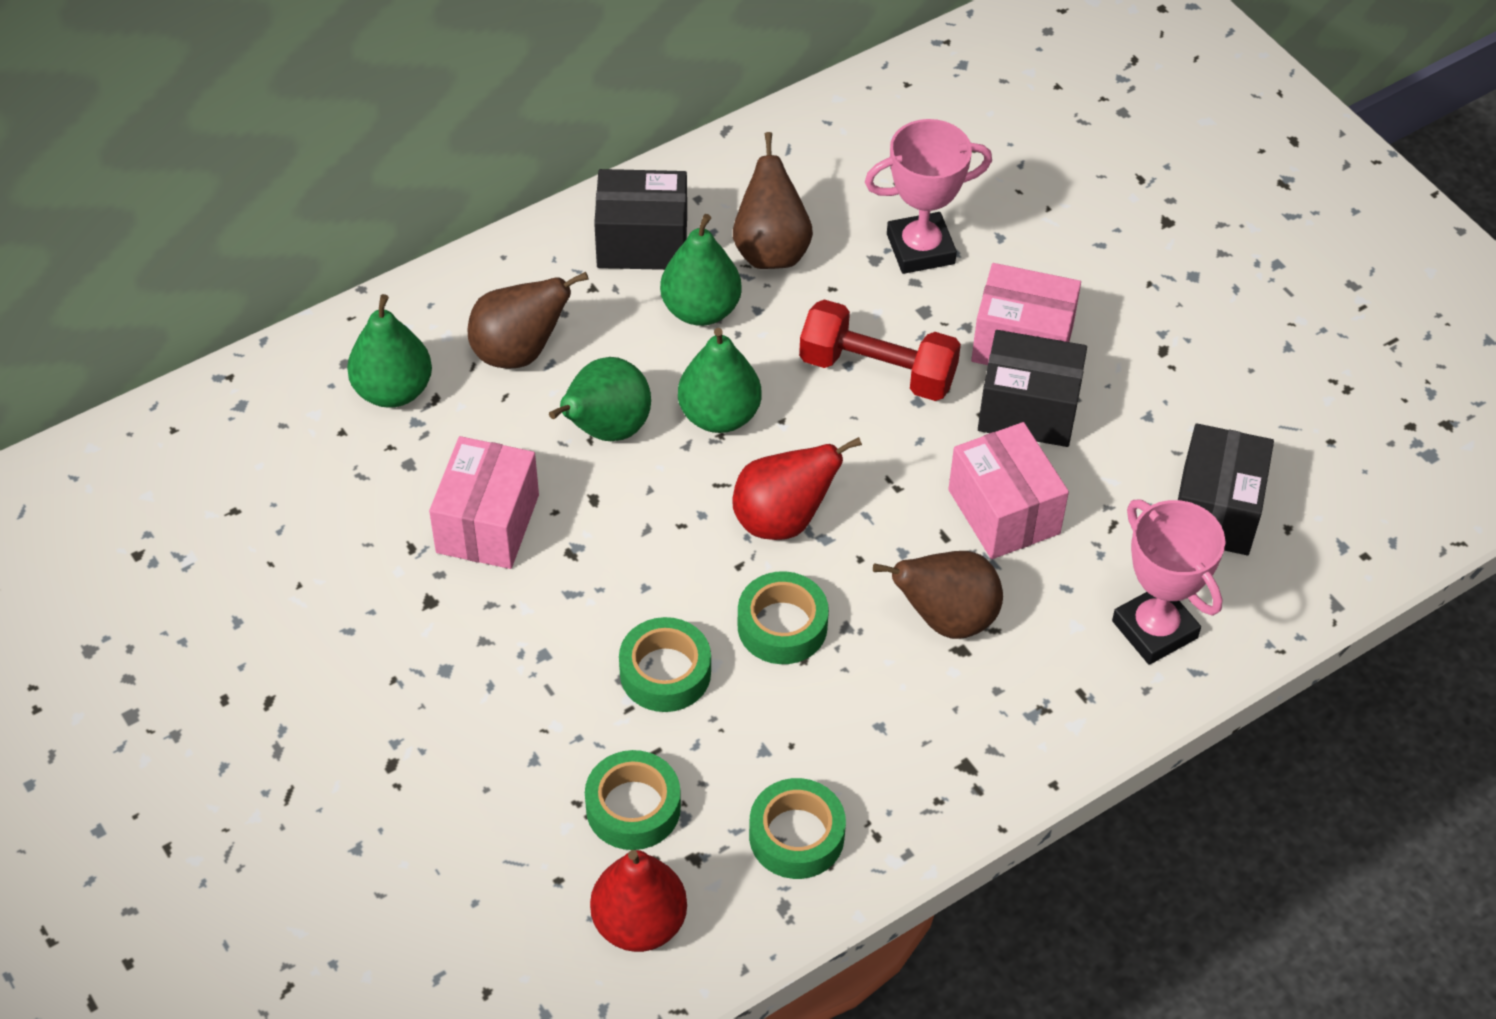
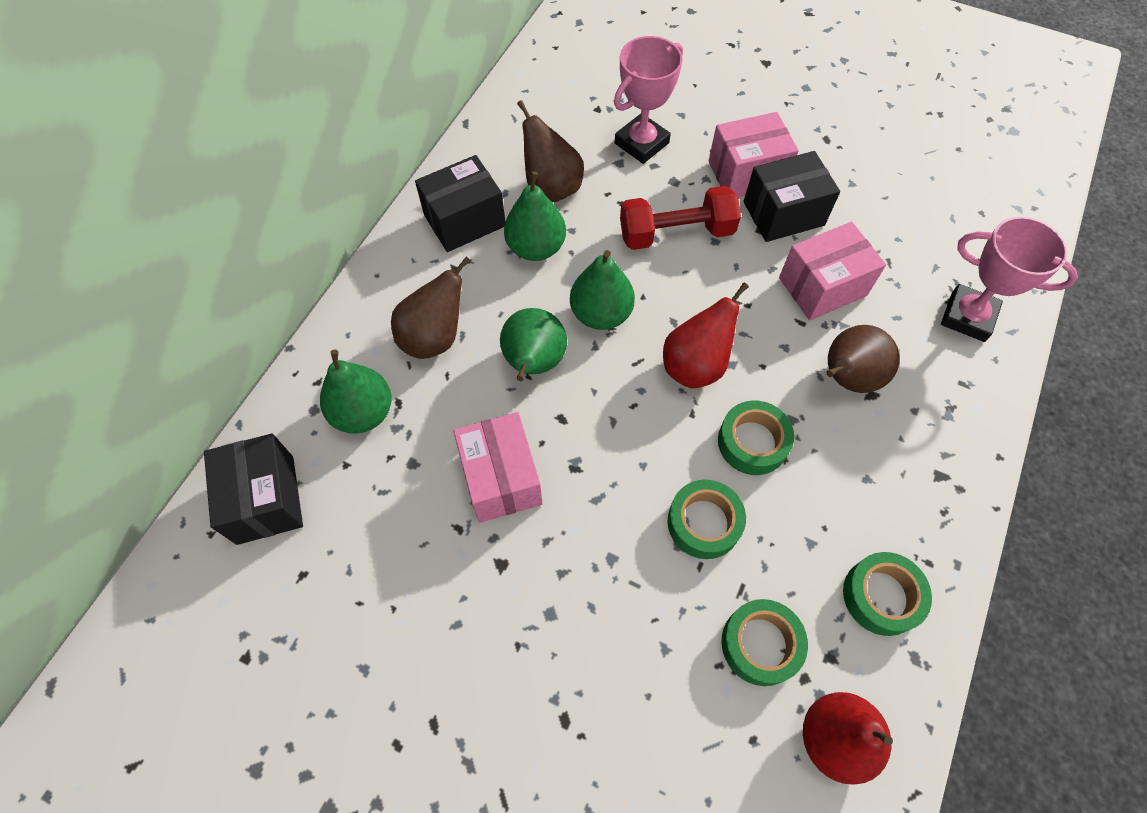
camera: 30 degrees left, 10 degrees up
pink box [948,422,1069,559] -> pink box turned 60 degrees counterclockwise [779,222,886,320]
black box [1178,423,1274,555] -> black box moved to [204,434,303,545]

